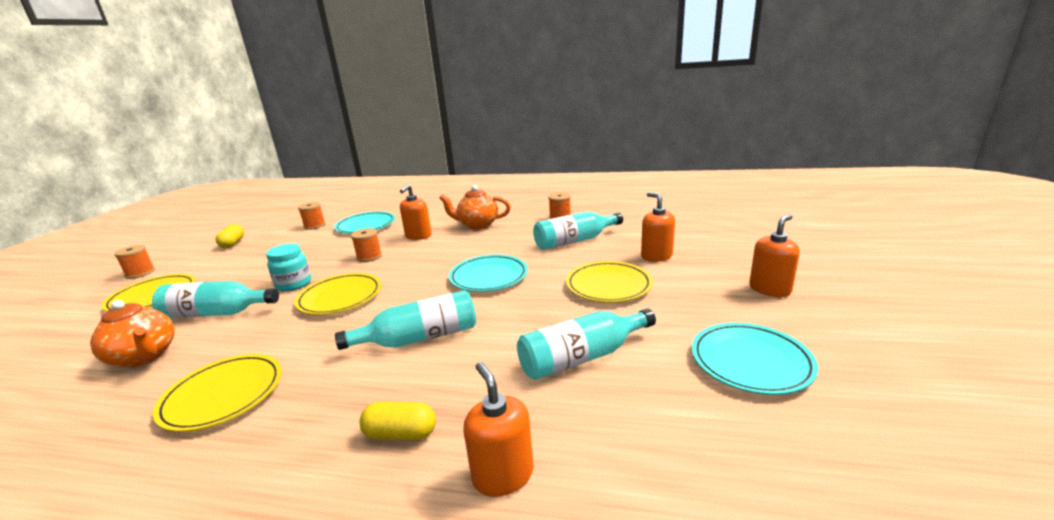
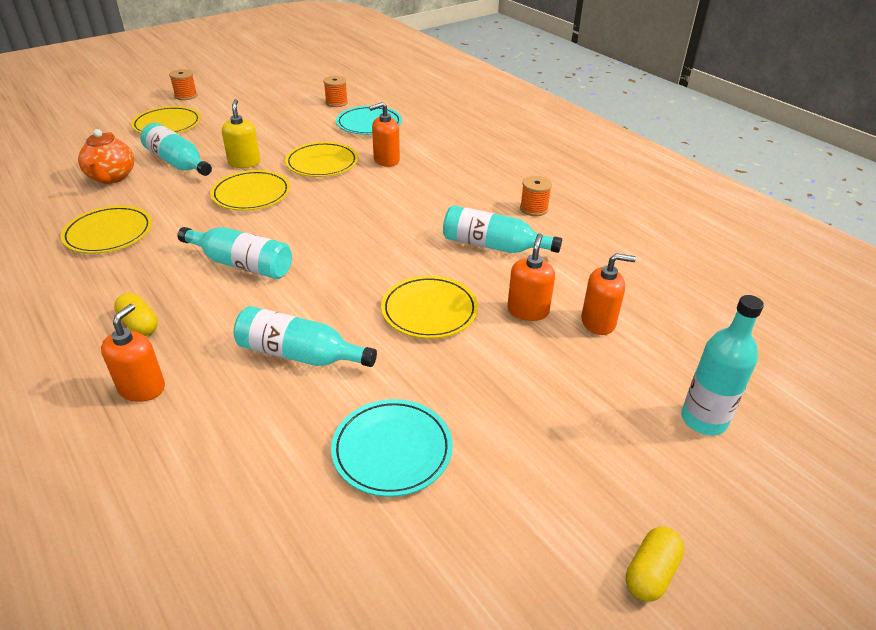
camera: 40 degrees right, 15 degrees up
yellow capsule [215,224,244,248] -> yellow capsule moved to [626,527,684,602]
turquoise jar [266,244,311,292] -> yellow soap dispenser [222,99,260,168]
orange spool [351,228,382,262] -> yellow plate [285,142,358,177]
orange teapot [439,185,511,230] -> none
turquoise plate [449,255,528,292] -> none
orange soap dispenser [749,214,800,297] -> orange soap dispenser moved to [581,253,636,335]
none -> turquoise bottle [681,295,764,436]

